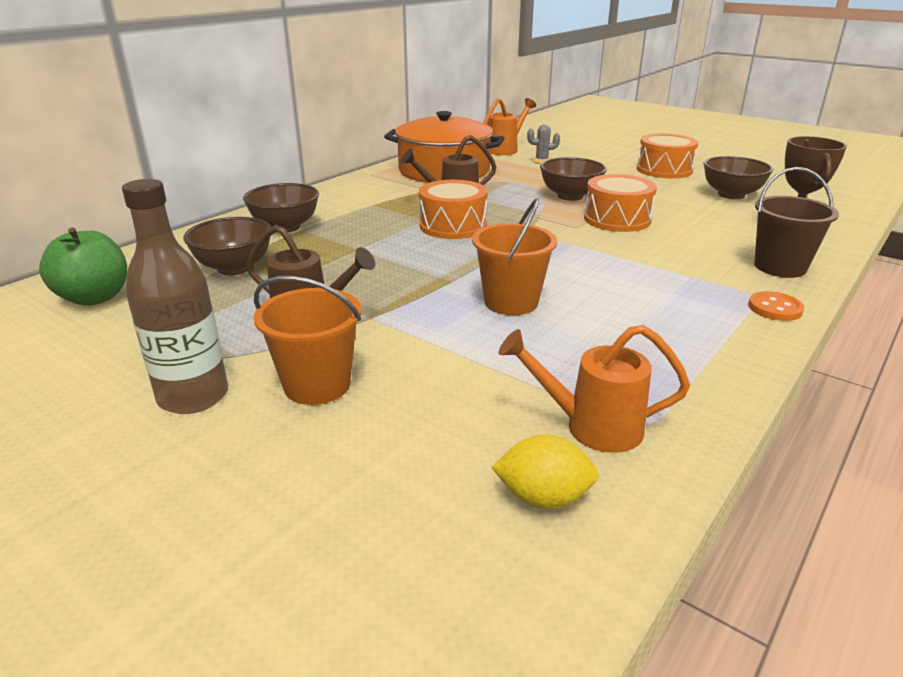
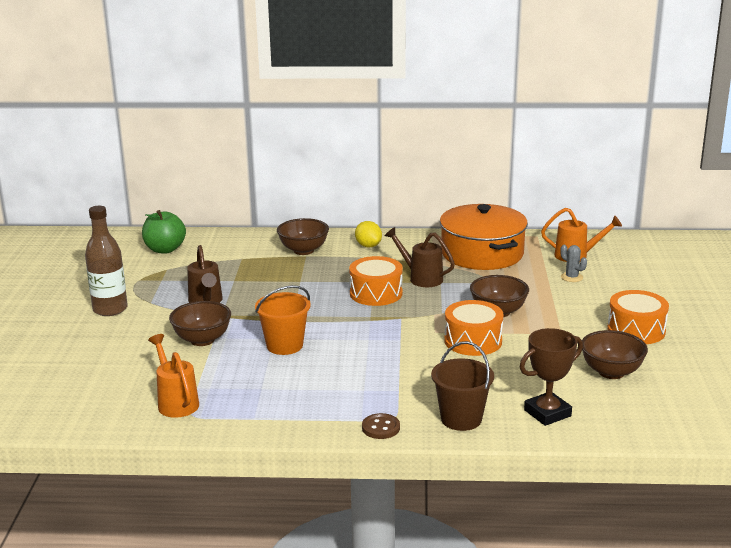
camera: 55 degrees right, 5 degrees down
brown bowl [183,217,271,275] -> brown bowl moved to [169,301,231,346]
orange bucket [254,276,362,405] -> none
yellow lemon [492,435,598,509] -> yellow lemon moved to [355,221,382,248]
orange button [748,291,804,321] -> brown button [362,413,400,439]

